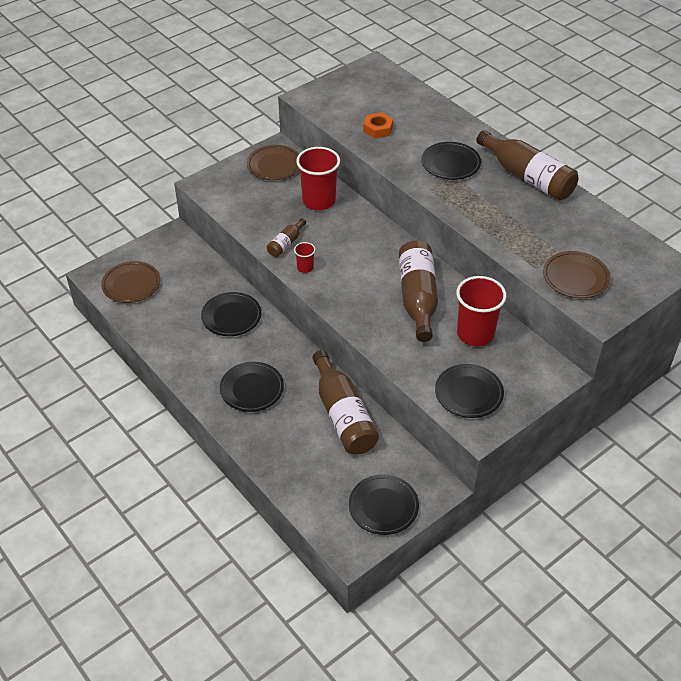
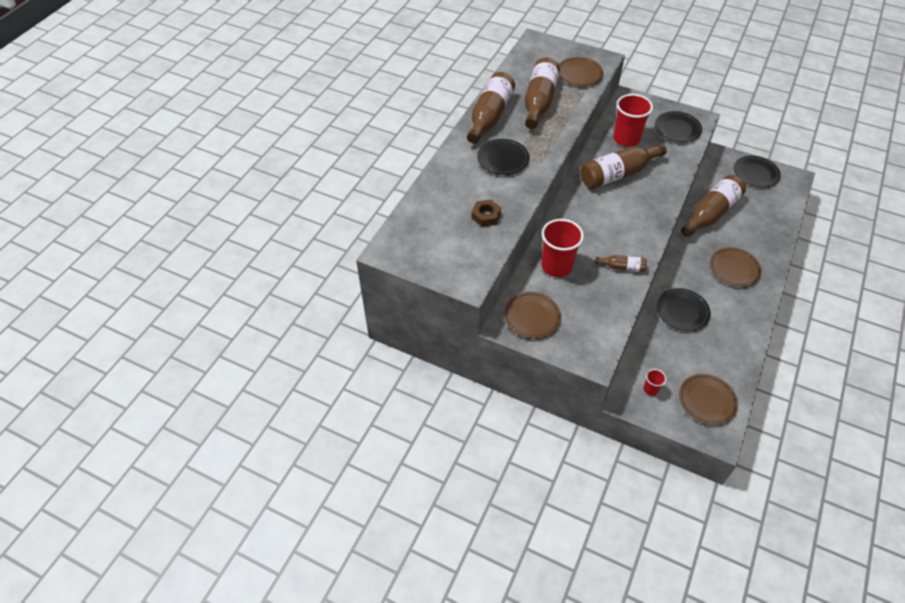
camera: 115 degrees left, 5 degrees up
black plate [220,362,284,412] -> brown plate [709,247,762,287]
red cup [294,242,315,273] -> red cup moved to [644,369,666,396]
orange nut [363,112,393,138] -> brown nut [472,200,501,227]
none -> brown bottle [525,57,560,129]

